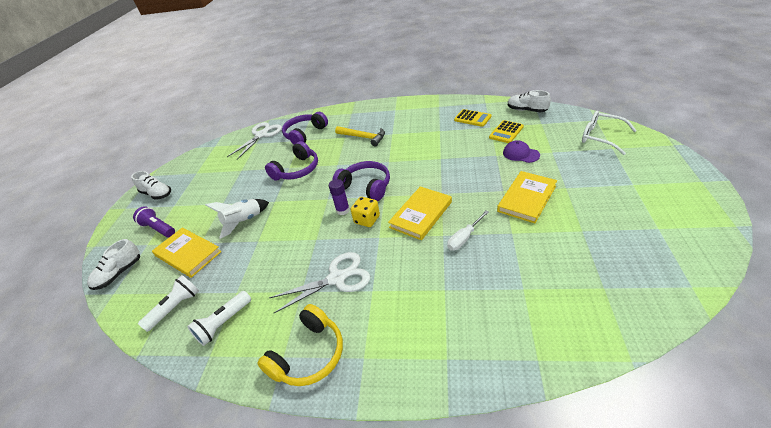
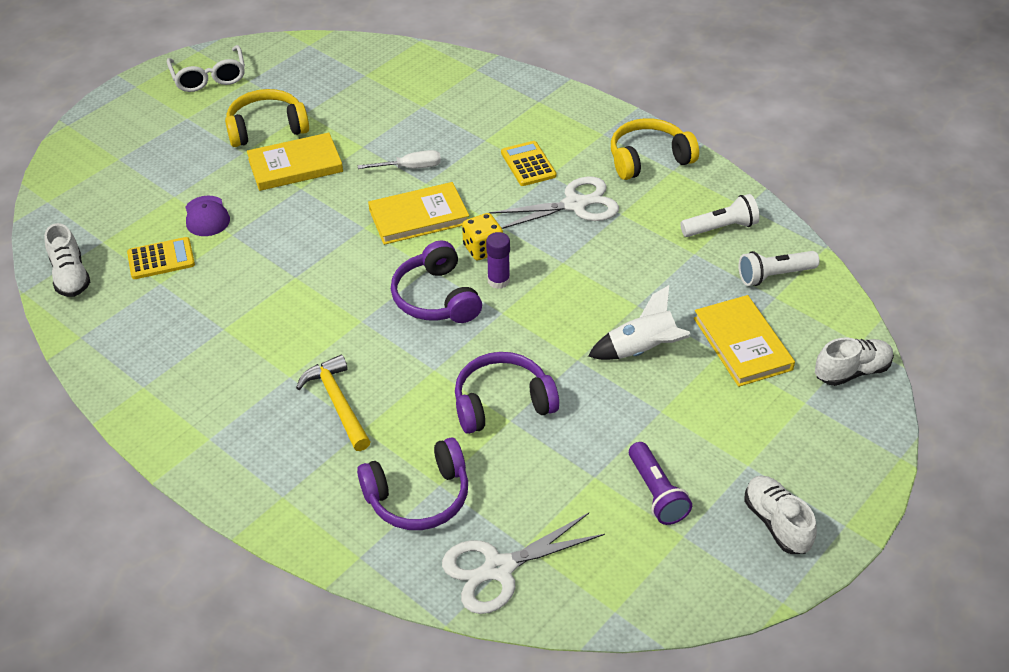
camera: 150 degrees left, 5 degrees up
purple flashlight [133,206,175,237] -> purple flashlight moved to [629,442,692,525]
white scissors [269,252,370,313] -> white scissors turned 150 degrees clockwise [489,177,619,229]
yellow calculator [454,109,491,127] -> yellow calculator moved to [501,141,556,186]
white glasses [582,111,637,155] -> white glasses moved to [167,45,245,92]
none -> yellow headphones [225,89,309,147]

